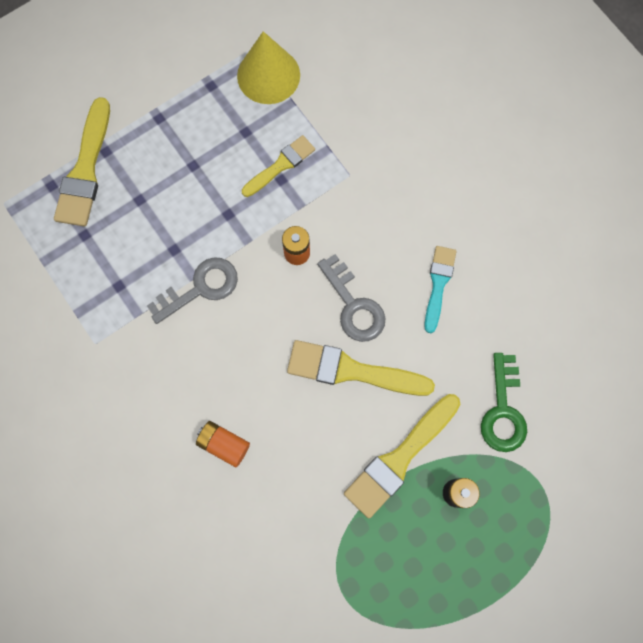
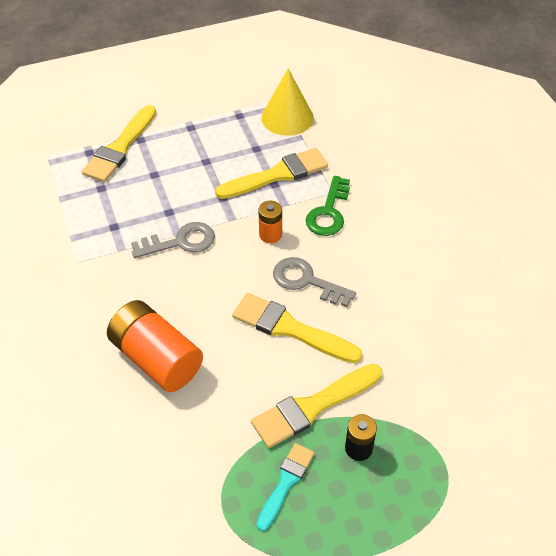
camera: 15 degrees right, 25 degrees down
orange battery [196,421,250,467] -> orange battery [107,300,203,392], size x1.99
yellow brush [242,135,315,197] -> yellow brush [215,148,328,199], size x1.59
grey key [317,254,385,342] -> grey key turned 135 degrees clockwise [273,257,356,307]
turquoise brush [424,246,457,333] -> turquoise brush moved to [256,443,314,531]
green key [481,353,527,452] -> green key moved to [306,176,350,236]

